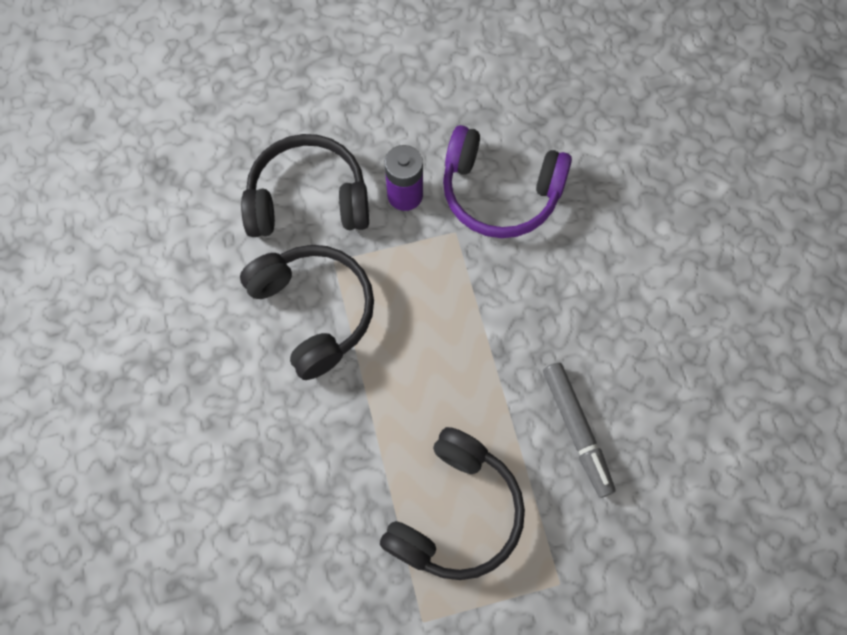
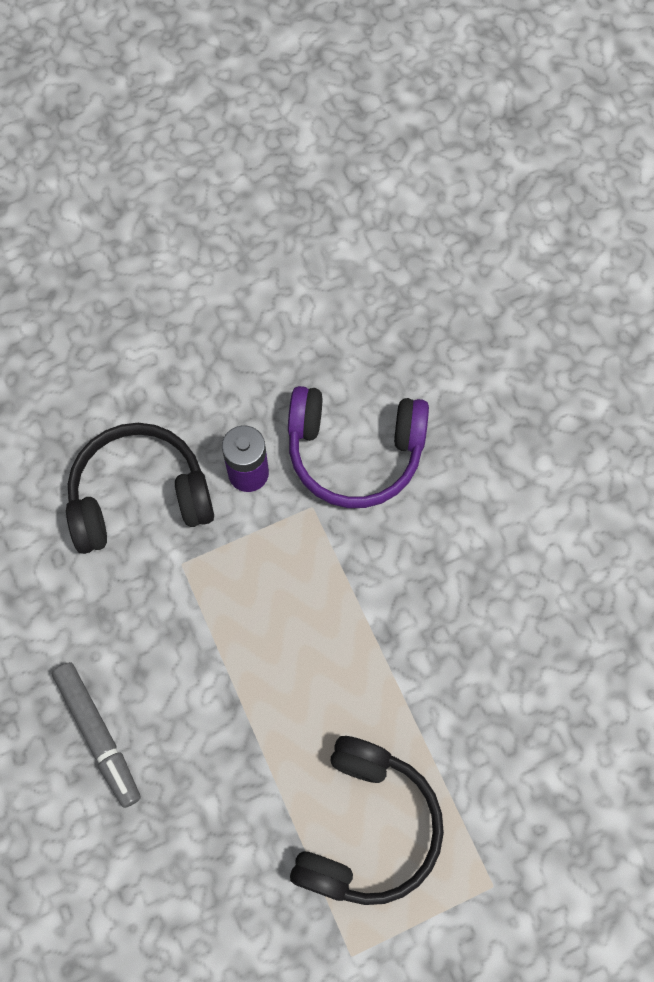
camera: 10 degrees left, 0 degrees up
black headphones [240,245,374,380] -> none
grey marker [543,363,616,498] -> grey marker moved to [52,662,141,808]

